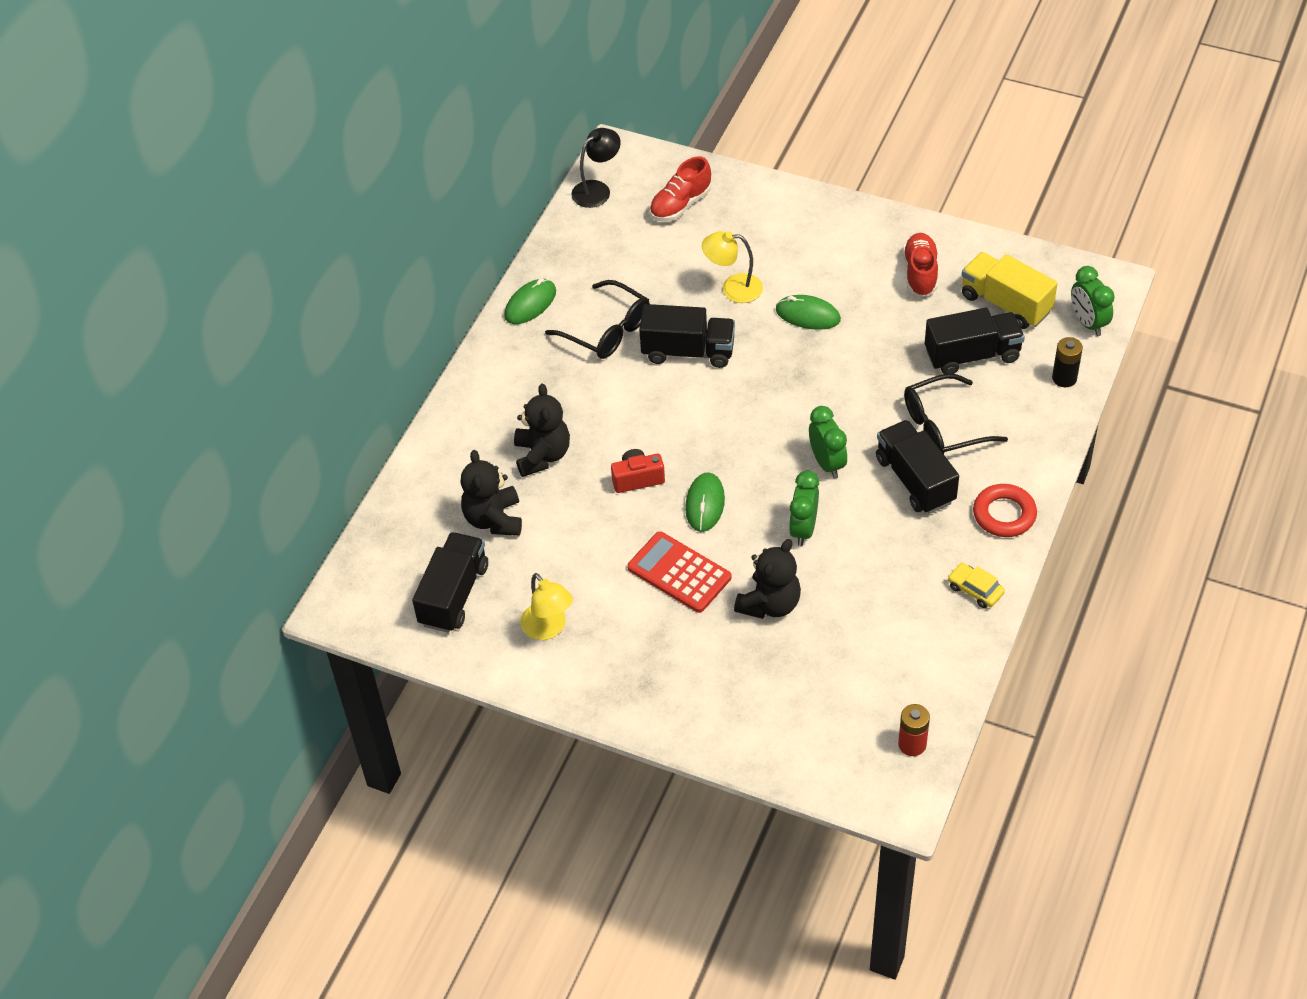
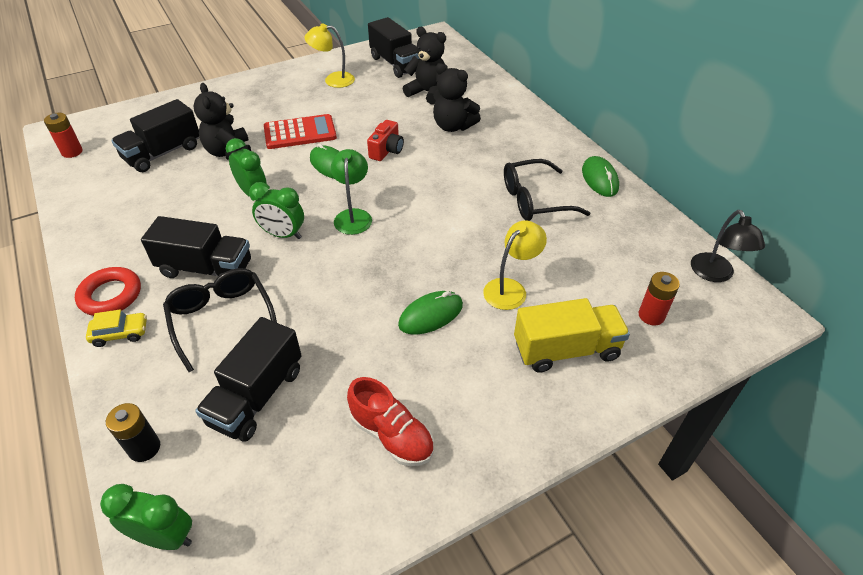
camera: 125 degrees right, 5 degrees down
black truck [639,304,735,368] -> black truck moved to [111,99,199,172]
red shoe [650,156,711,221] -> red battery [638,272,680,326]
black glasses [904,374,1008,454] -> black glasses turned 45 degrees counterclockwise [163,268,277,372]
yellow car [948,563,1005,609] -> yellow car moved to [86,310,147,347]
yellow truck [962,252,1058,329] -> yellow truck moved to [514,298,630,373]
none -> green lamp [331,149,372,235]

